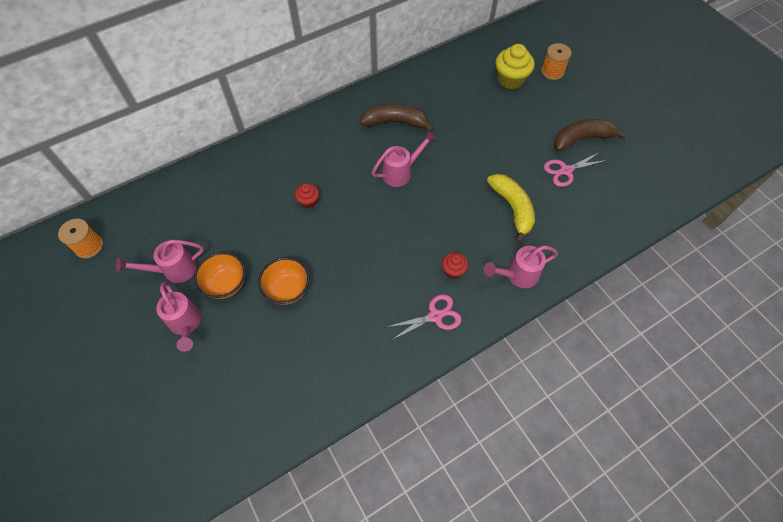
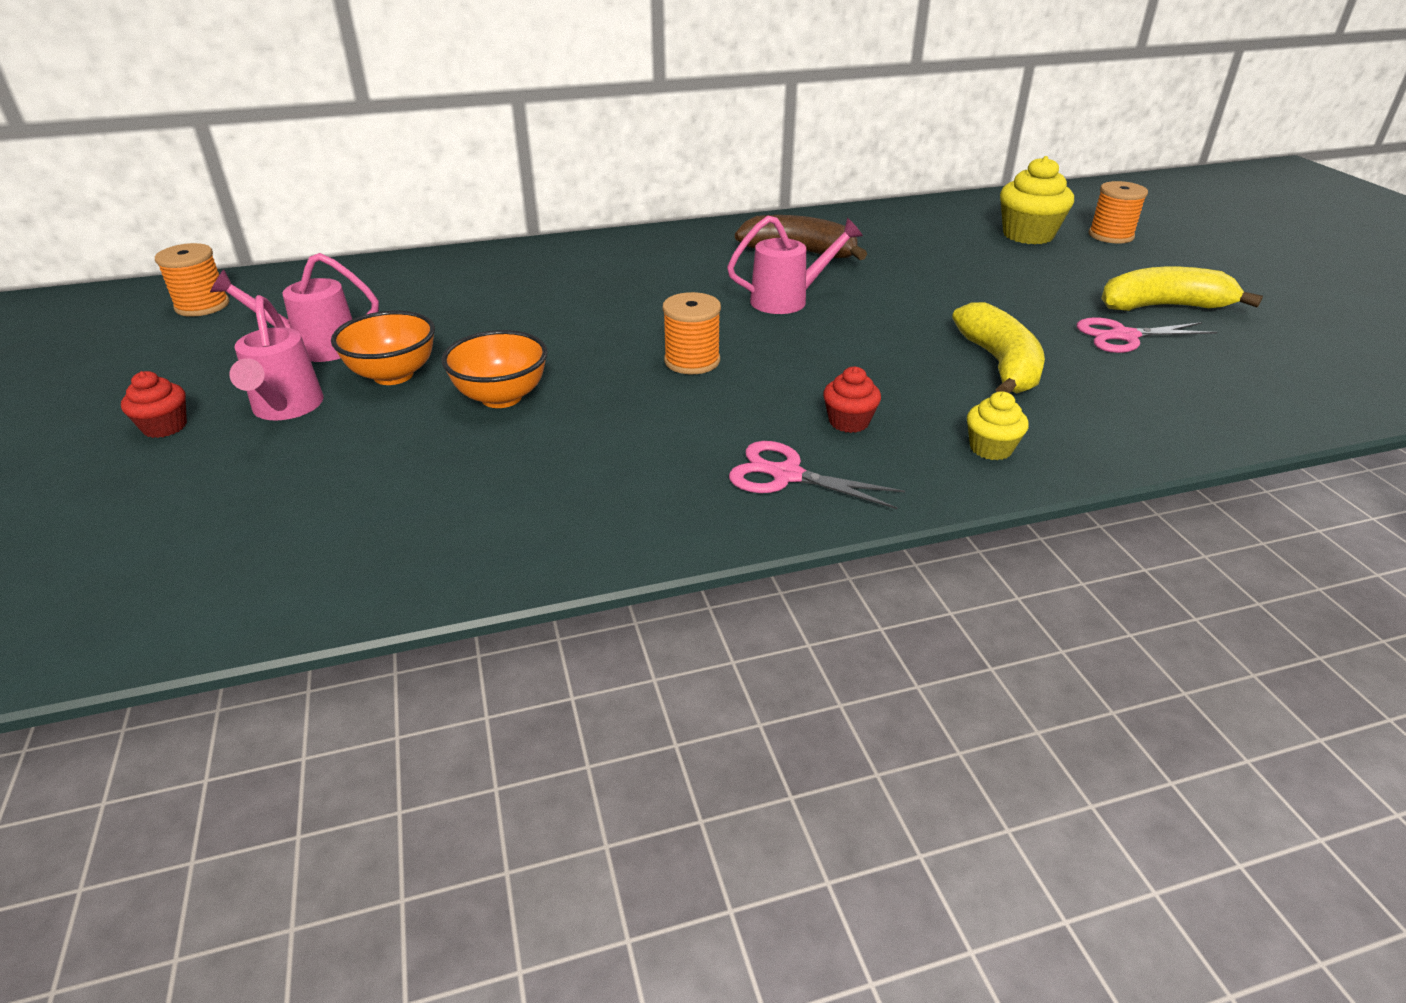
camera: 15 degrees right, 25 degrees down
red cupcake [295,183,319,208] -> red cupcake moved to [121,371,187,438]
pink scissors [387,294,461,340] -> pink scissors turned 150 degrees counterclockwise [729,441,905,509]
pink watering can [484,246,558,288] -> yellow cupcake [967,391,1029,460]
brown banana [554,119,628,152] -> yellow banana [1101,267,1263,311]
none -> orange spool [663,292,721,374]

